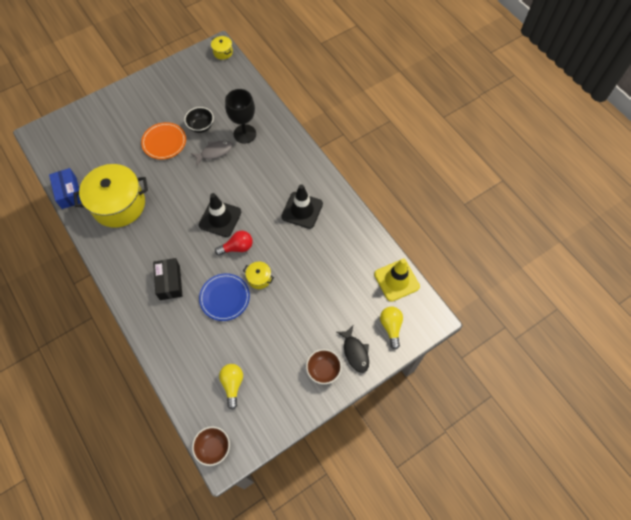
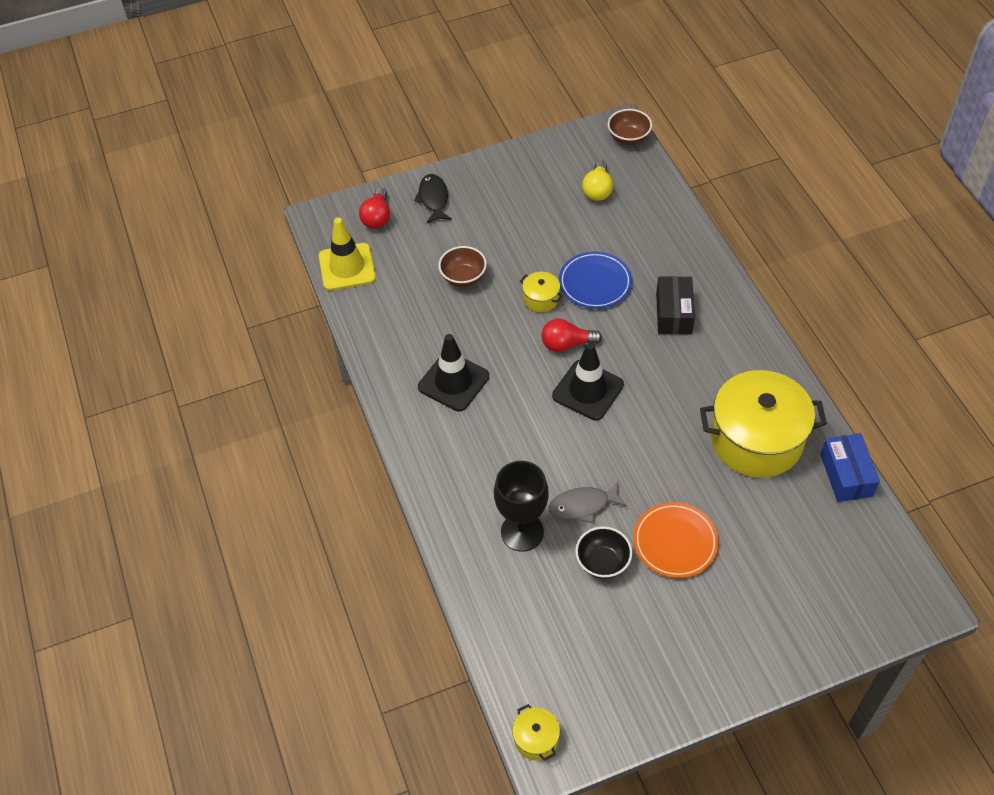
camera: 165 degrees left, 10 degrees down
brown bowl [306,349,342,384] -> brown bowl moved to [438,246,487,287]
yellow light bulb [380,307,403,350] -> red light bulb [359,188,390,229]

